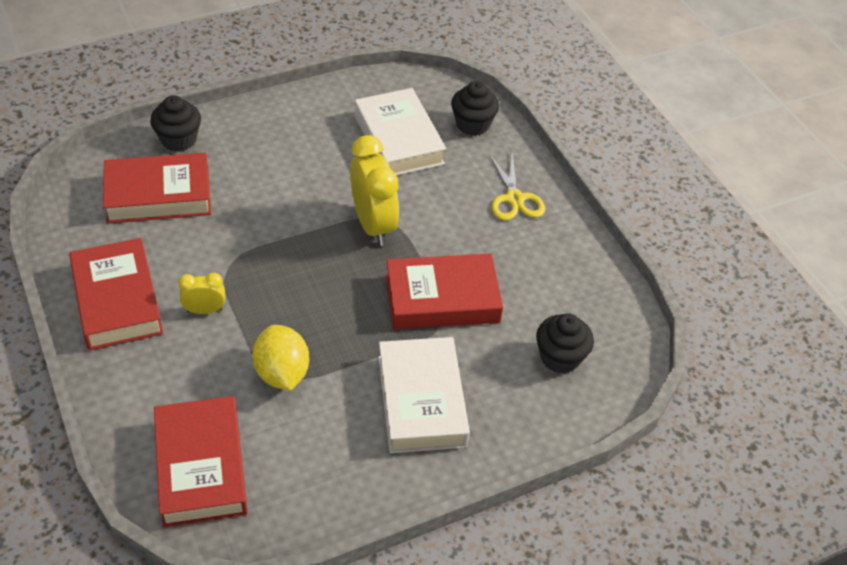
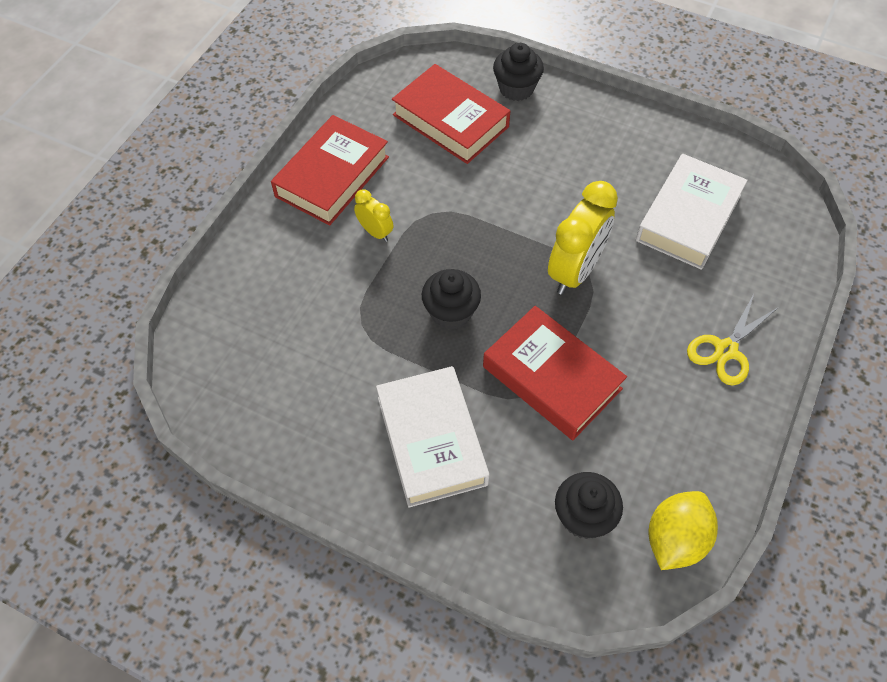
camera: 55 degrees right, 10 degrees up
red book [154,396,248,528] -> none
yellow lemon [252,325,309,391] -> yellow lemon moved to [649,491,718,570]
white book [378,337,470,453] -> white book turned 60 degrees counterclockwise [376,366,490,508]
black cupcake [451,81,499,136] -> black cupcake moved to [422,269,481,330]

